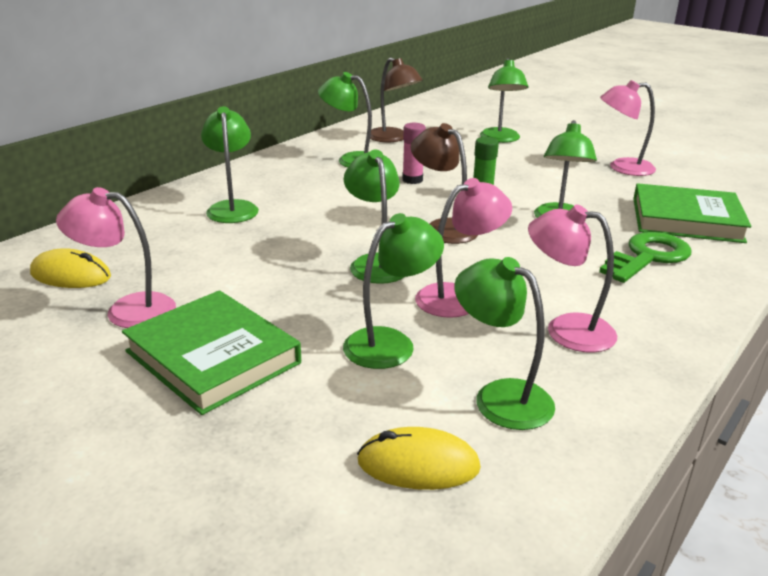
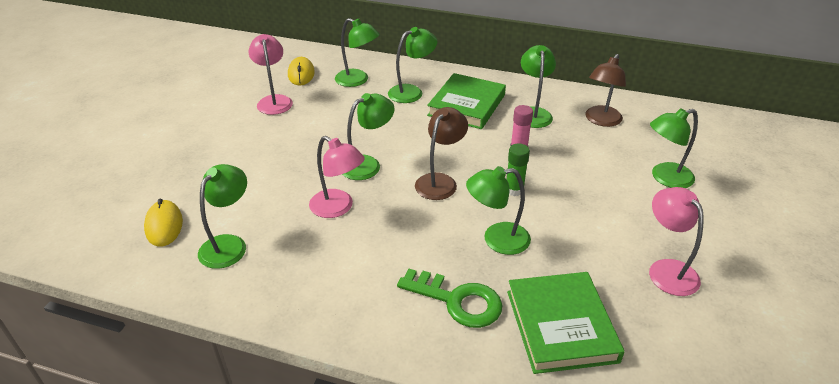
camera: 70 degrees right, 10 degrees up
green book [122,290,301,415] -> green book moved to [427,73,506,129]
green lamp [343,213,444,369] -> green lamp moved to [335,18,380,87]
pink lamp [528,205,617,353] -> none

